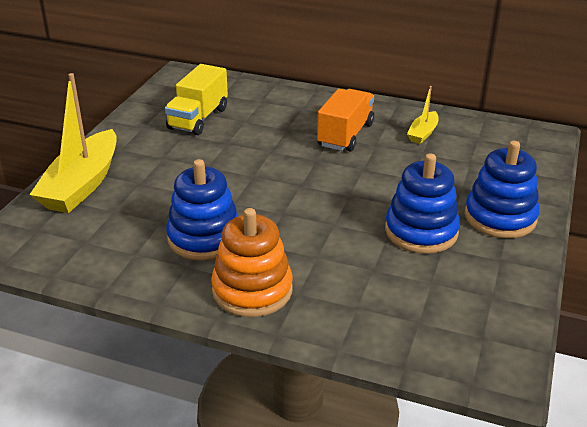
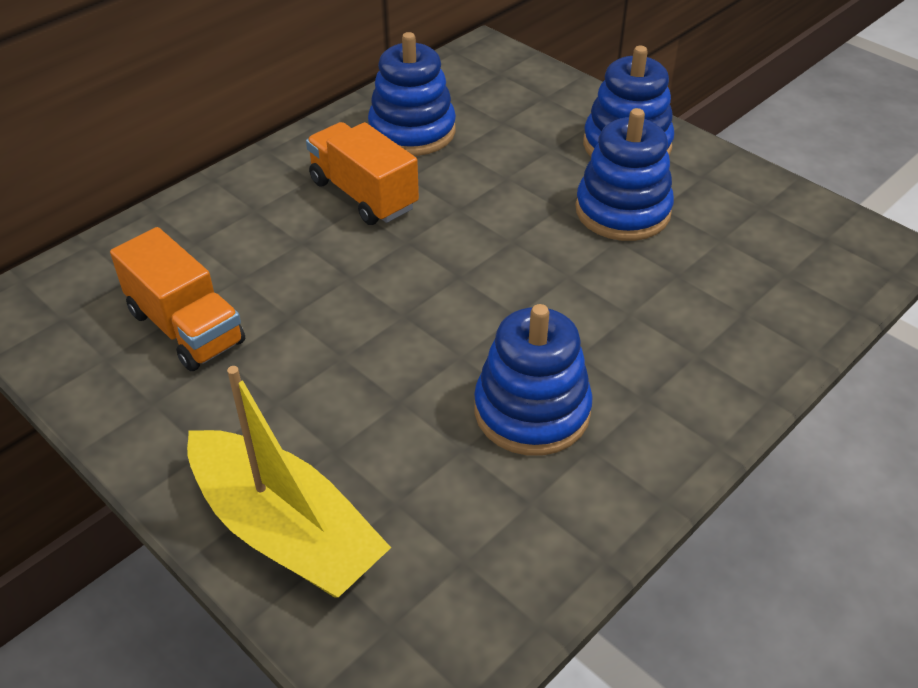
camera: 65 degrees left, 10 degrees up
yellow truck [165,64,228,135] -> orange truck [110,227,245,371]
orange stacking toy [211,208,293,317] -> none
yellow boat [407,86,438,144] -> blue stacking toy [368,32,456,156]

